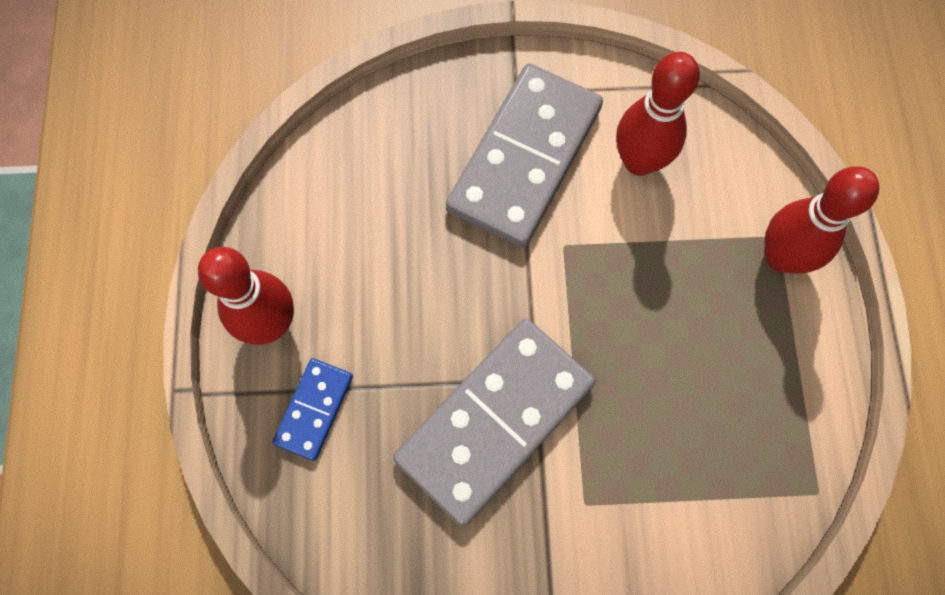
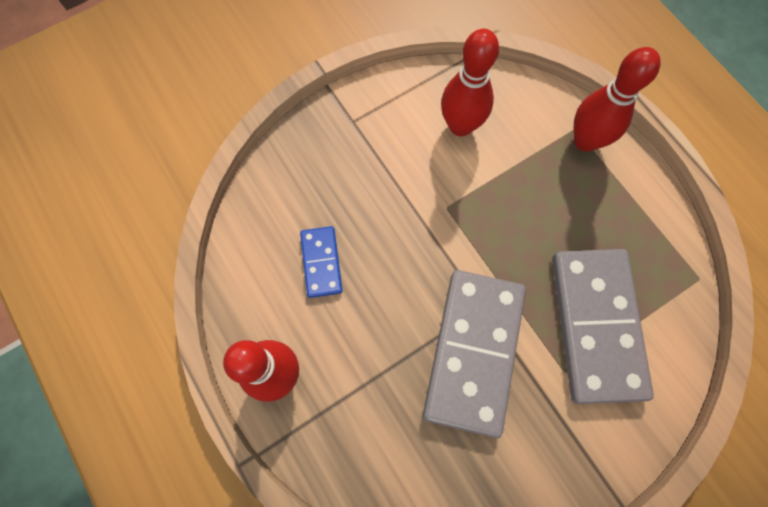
camera: 30 degrees left, 0 degrees up
blue domino [272,358,353,461] -> blue domino moved to [300,226,343,298]
grey domino [446,64,603,248] -> grey domino moved to [552,249,654,404]

